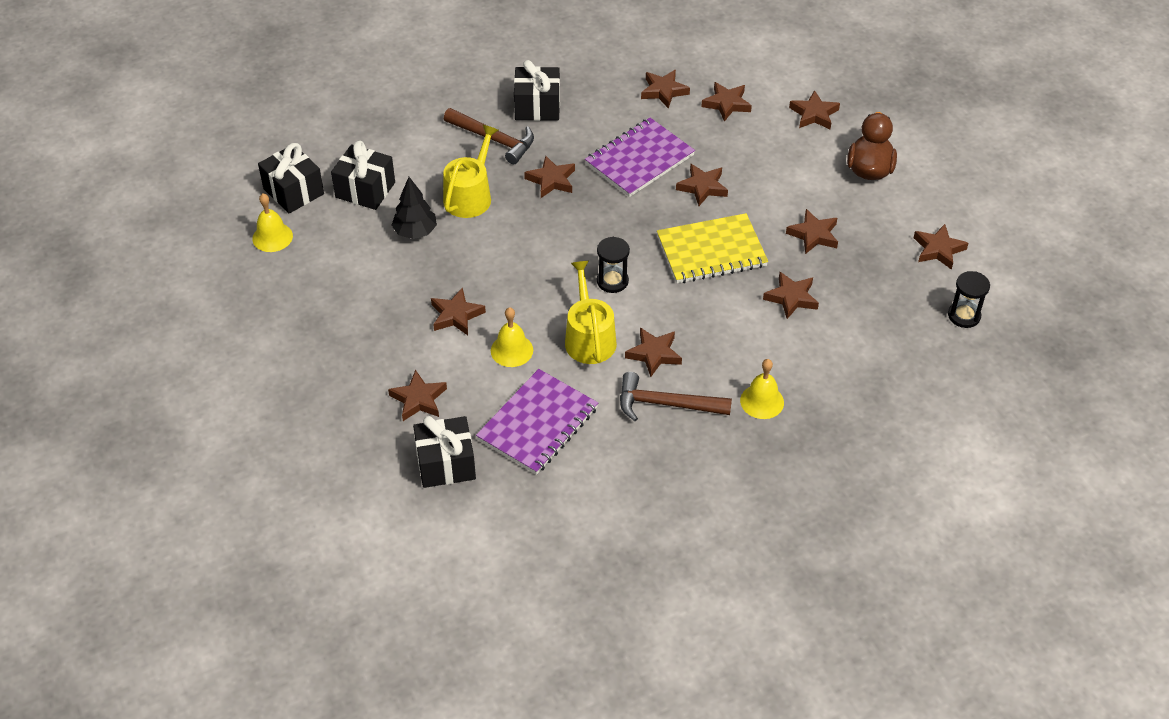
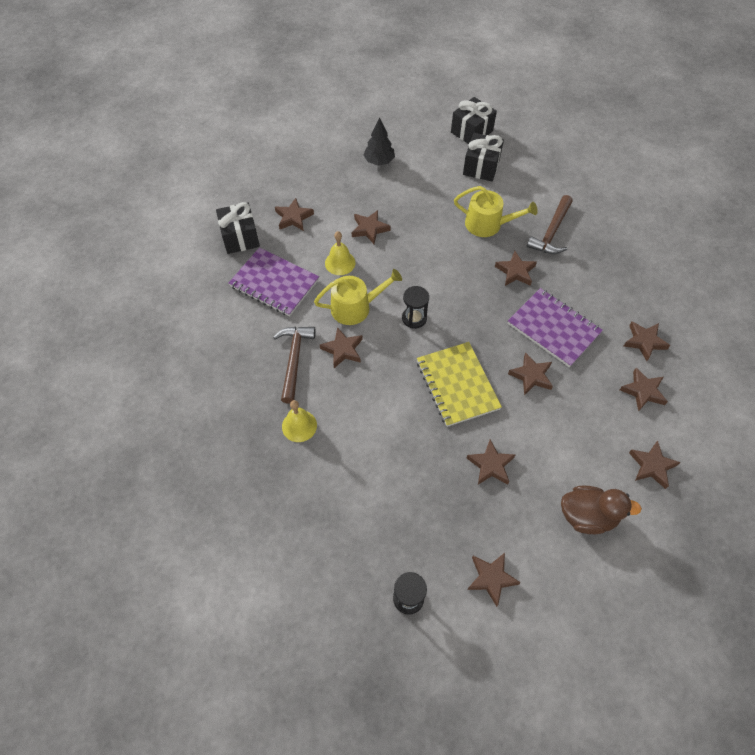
camera: 85 degrees right, 10 degrees up
yellow bell [252,193,293,252] -> none
black tree [392,177,437,239] -> black tree moved to [364,117,395,165]
black gift [514,60,560,121] -> none
brown star [763,272,819,319] -> none

